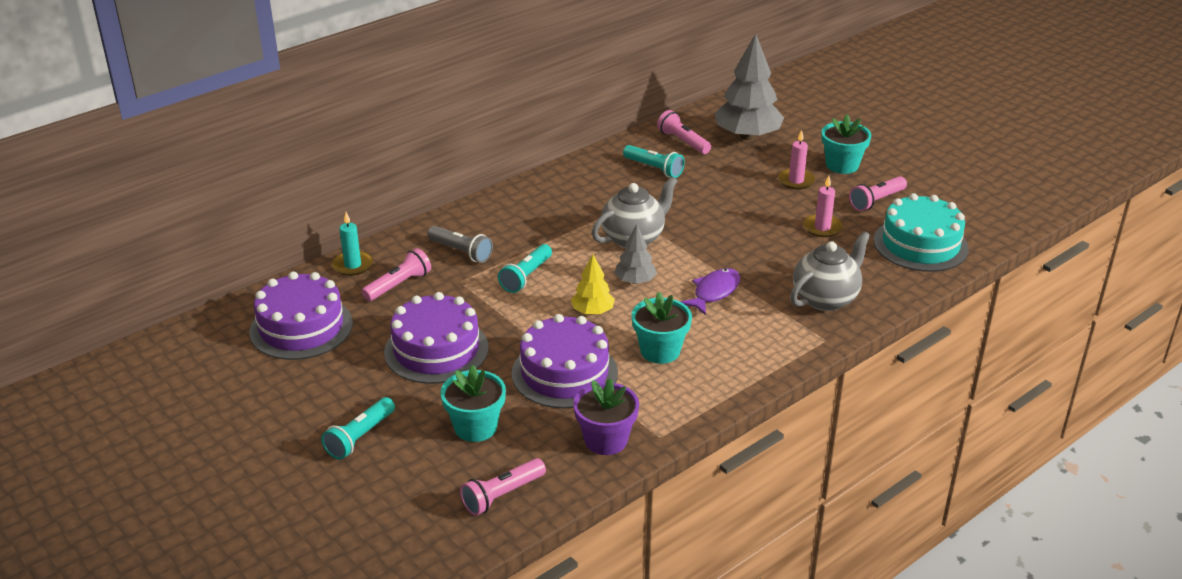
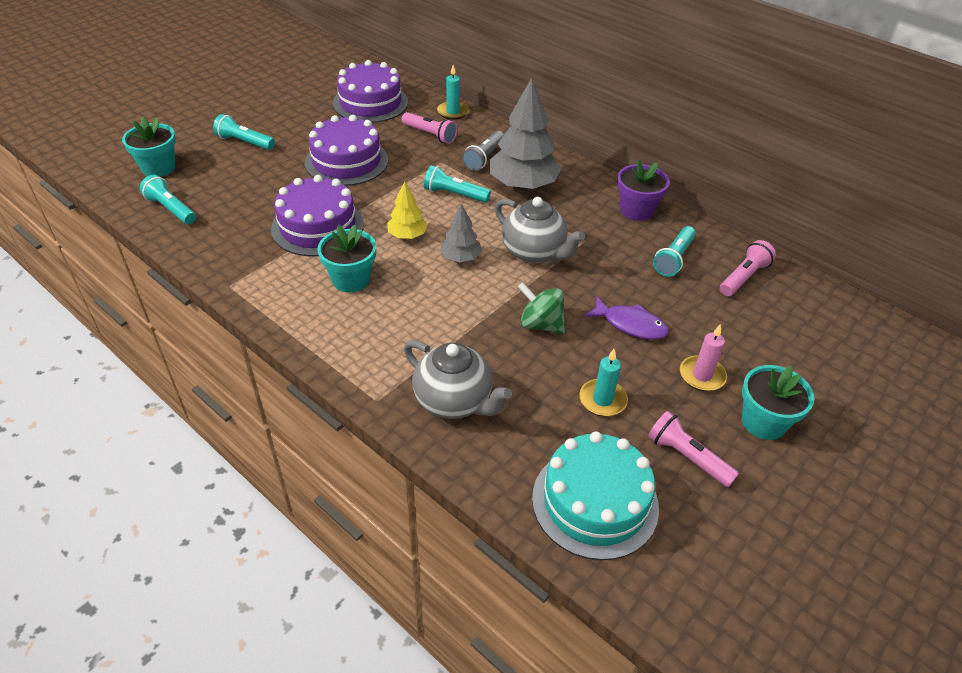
camera: 80 degrees right, 10 degrees up
turquoise flower pot [441,365,506,442] -> turquoise flower pot moved to [122,117,176,177]
pink flashlight [460,458,546,516] -> turquoise flashlight [140,175,196,224]
purple flower pot [573,378,639,455] -> purple flower pot moved to [617,160,670,221]
purple fish [680,268,740,315] -> purple fish moved to [584,296,669,340]
grey tree [715,34,784,140] -> grey tree moved to [490,78,562,190]
pink candle [803,176,843,237] -> turquoise candle [579,349,628,416]
none -> green spinning top [518,282,566,334]

